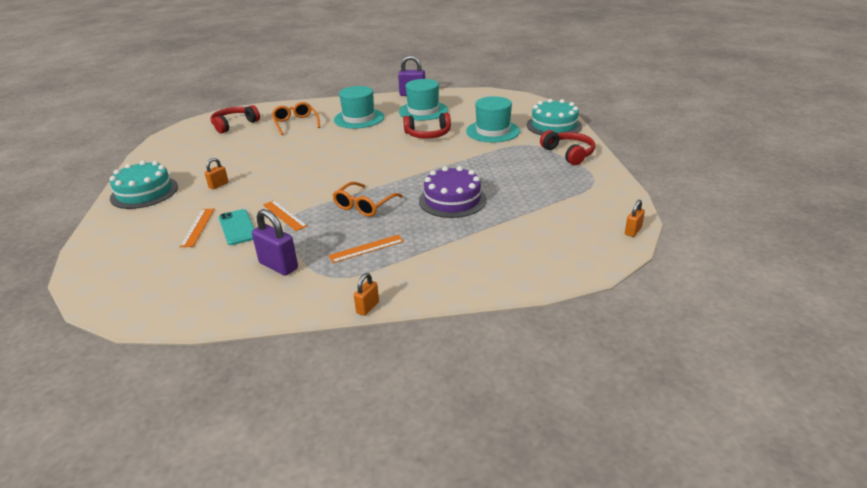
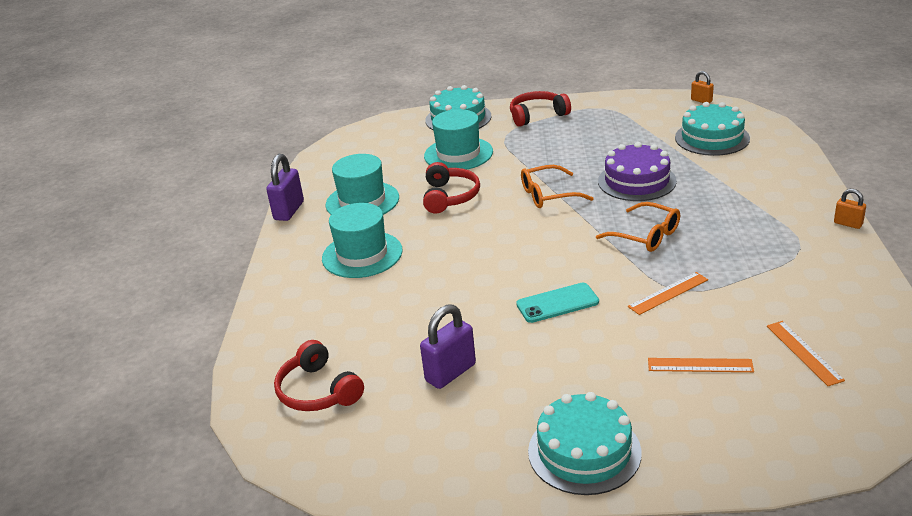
camera: 80 degrees left, 0 degrees up
orange padlock [205,158,228,189] -> none
turquoise phone [219,209,254,245] -> turquoise phone moved to [516,283,599,323]
purple padlock [252,209,298,276] -> purple padlock moved to [420,304,476,389]
orange glasses [271,102,320,135] -> orange glasses moved to [521,165,594,208]
orange ruler [328,235,404,263] -> orange ruler moved to [767,321,845,386]
none -> turquoise cake [675,102,750,156]

